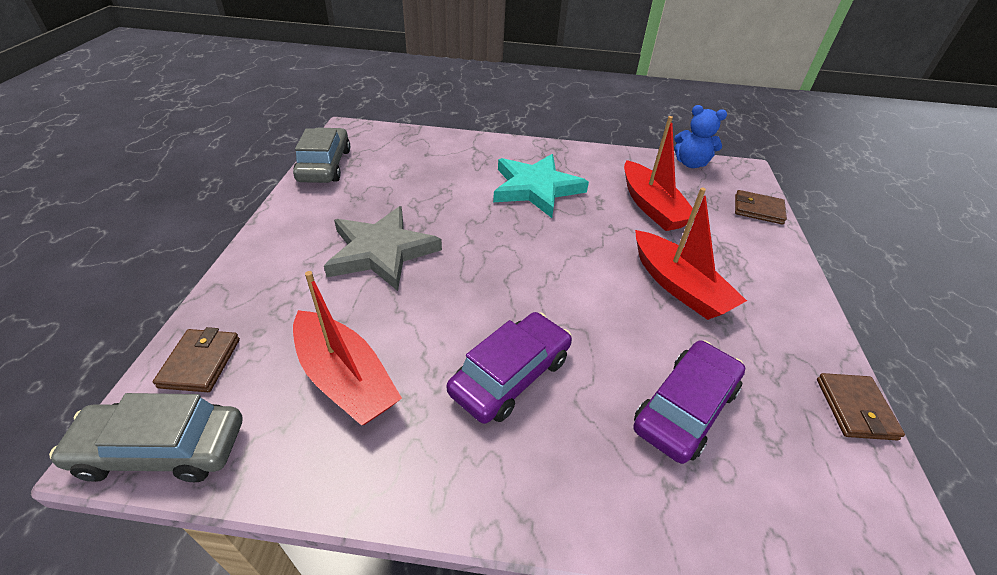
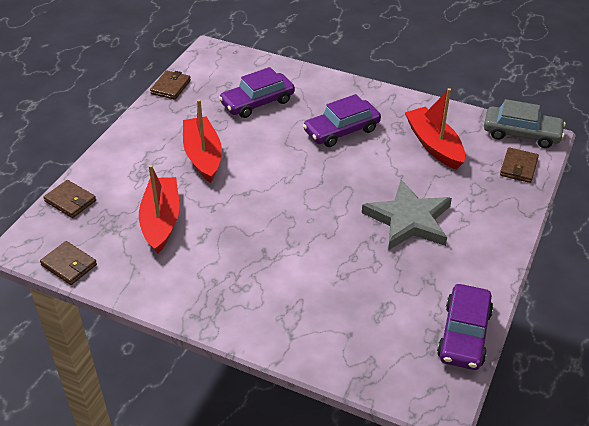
camera: 160 degrees left, 0 degrees up
grey car [293,128,350,183] -> purple car [437,284,493,370]
turquoise star [493,154,589,218] -> none
blue teddy bear [674,105,727,168] -> brown wallet [40,241,97,285]

